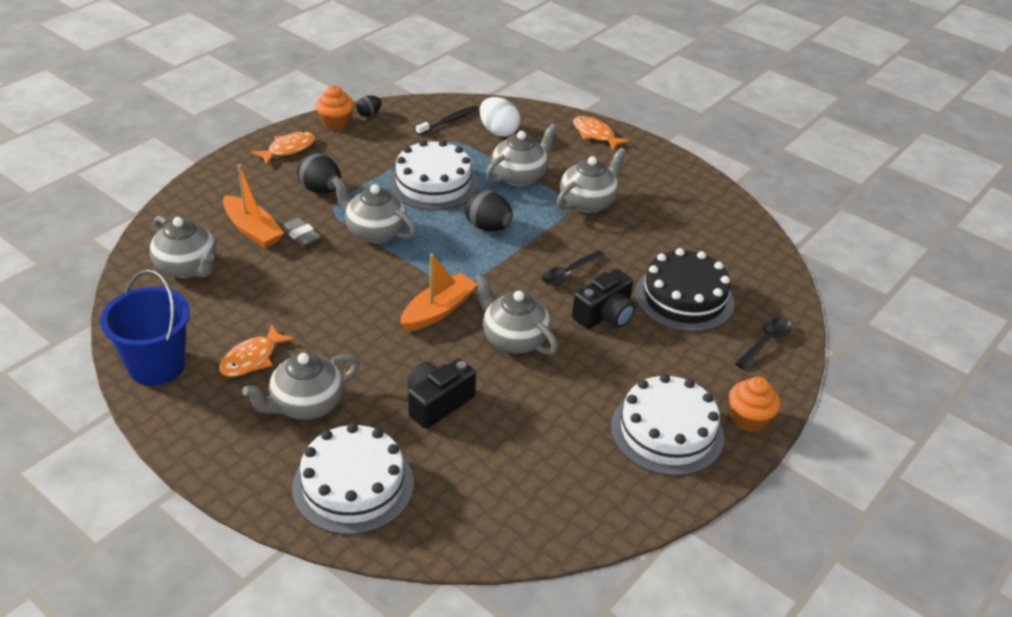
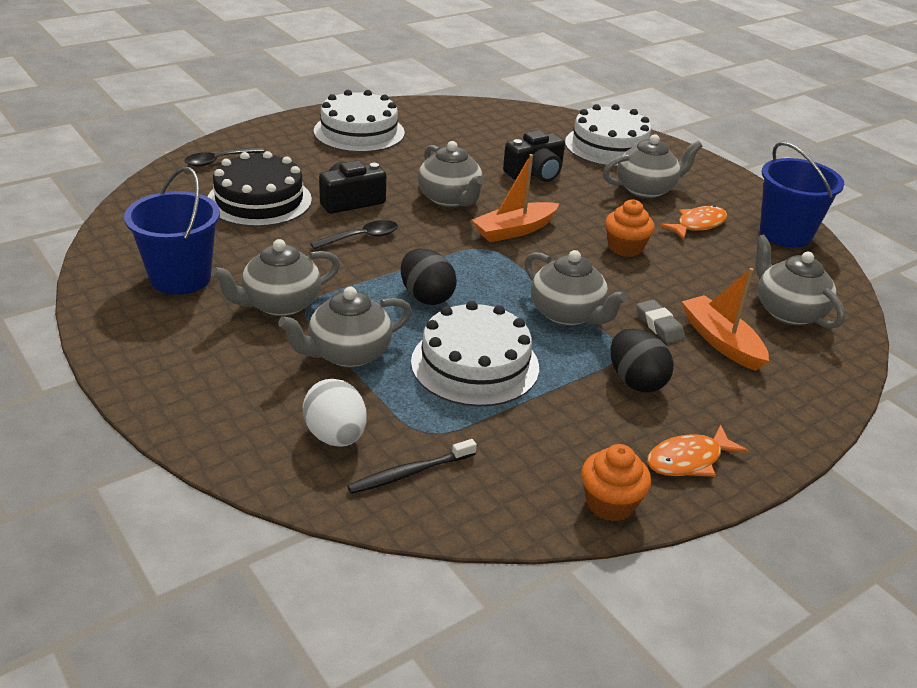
camera: 165 degrees left, 5 degrees down
black egg [356,95,381,117] -> none
orange fish [573,116,630,151] -> none
orange cupcake [729,377,781,433] -> orange cupcake moved to [605,199,655,257]
none -> blue bucket [124,167,220,295]

